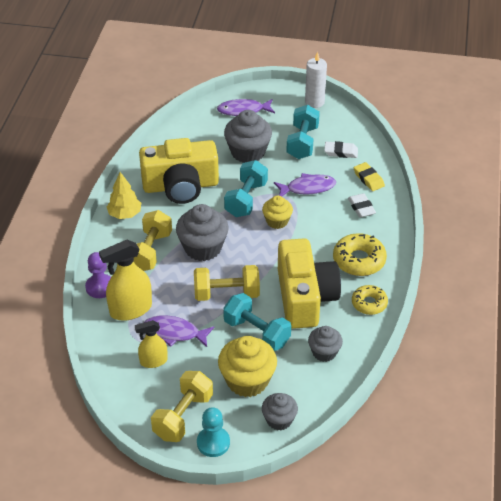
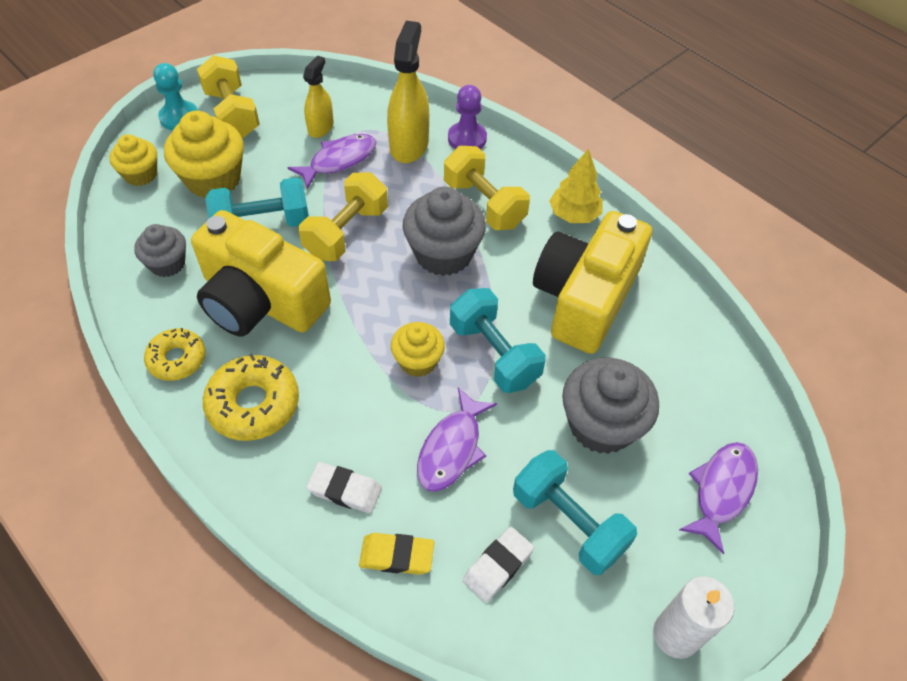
camera: 125 degrees right, 10 degrees up
grey cupcake [262,393,298,431] -> yellow cupcake [110,134,157,186]

